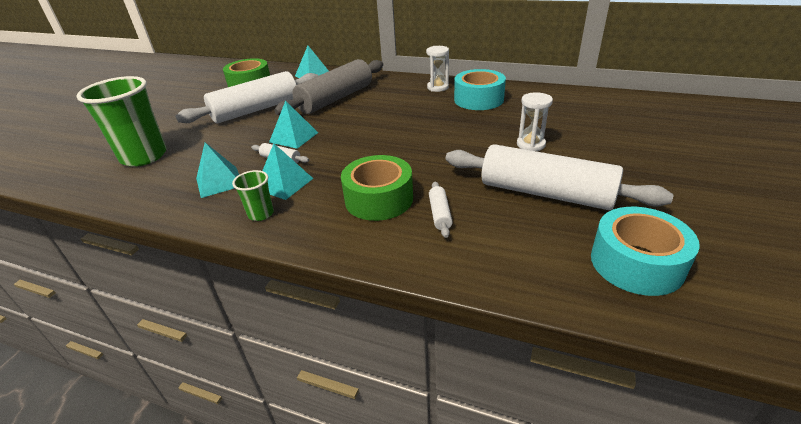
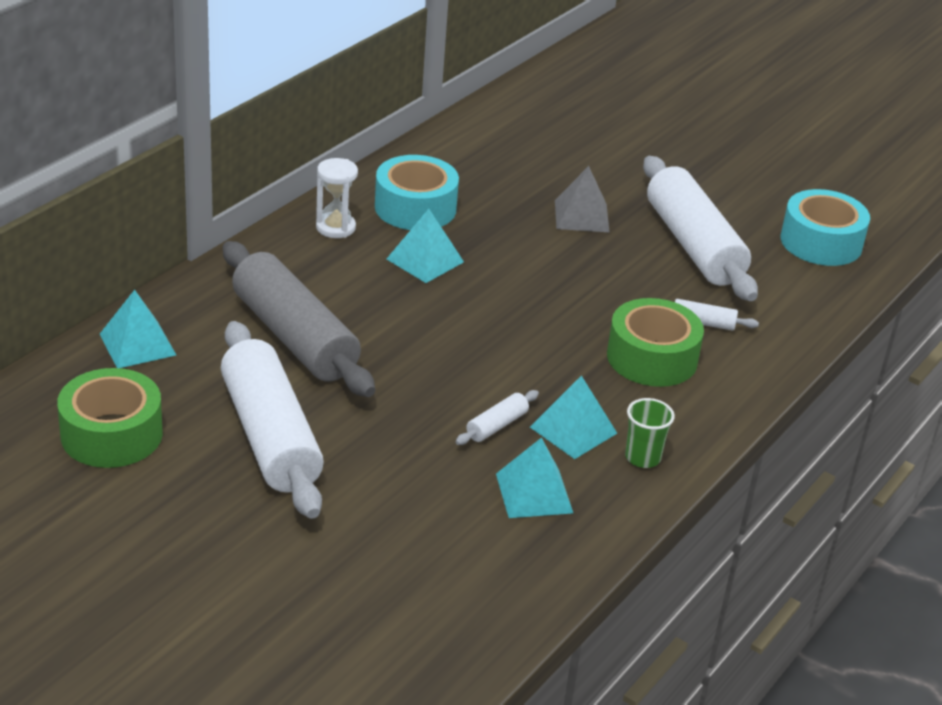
camera: 80 degrees left, 0 degrees up
green cup [76,76,167,167] -> none
turquoise pyramid [269,101,318,149] -> turquoise pyramid moved to [387,209,464,283]
white rolling pin [446,144,673,210] -> white rolling pin turned 60 degrees counterclockwise [643,156,758,301]
white hourglass [517,92,553,151] -> grey pyramid [555,166,610,233]

